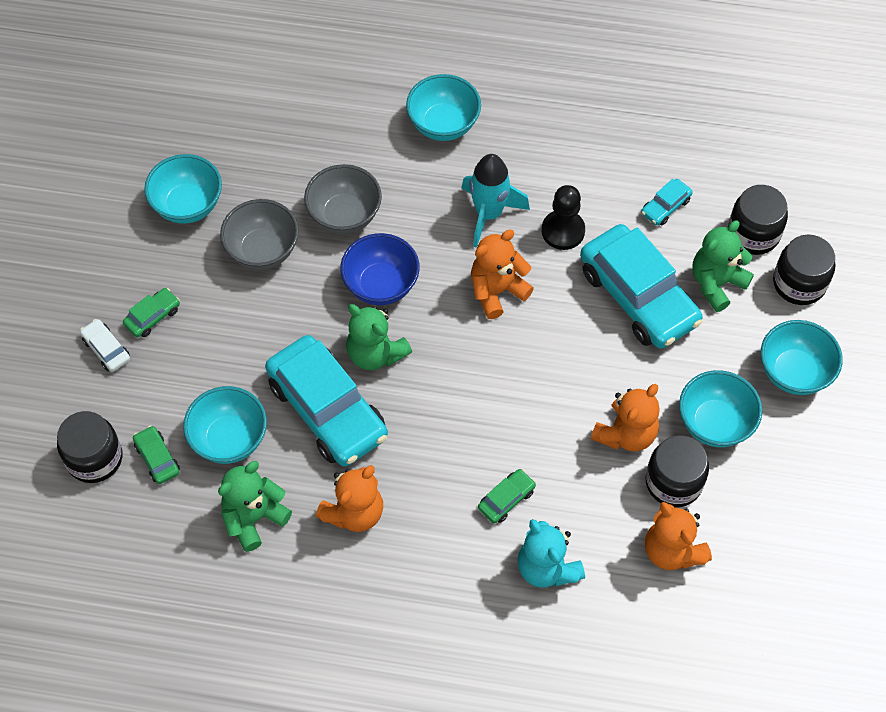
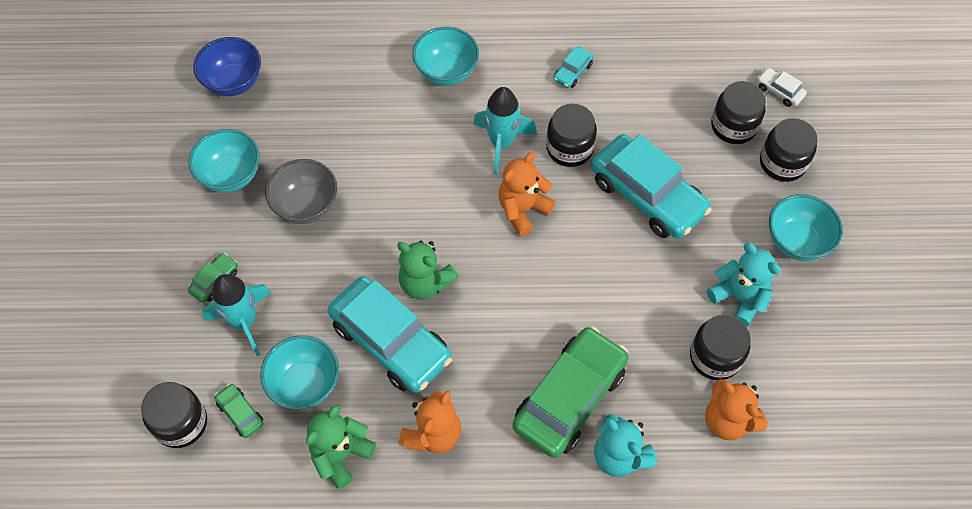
camera: 10 degrees left, 0 degrees up
white car [80,319,130,372] -> white car moved to [757,68,807,107]
grey bowl [304,164,382,234] -> none
blue bowl [340,233,420,305] -> blue bowl moved to [193,37,261,96]
green car [478,469,536,523] -> green car [513,327,629,458], size x2.37
black pawn [542,185,585,250] -> black jar [546,104,597,167]
orange teddy bear [591,384,660,452] -> none
turquoise car [641,179,693,225] -> turquoise car moved to [553,47,594,88]
turquoise bowl [679,370,762,447] -> turquoise teddy bear [707,243,781,327]
green teddy bear [693,220,754,312] -> none
none -> turquoise rocket [202,274,272,356]

